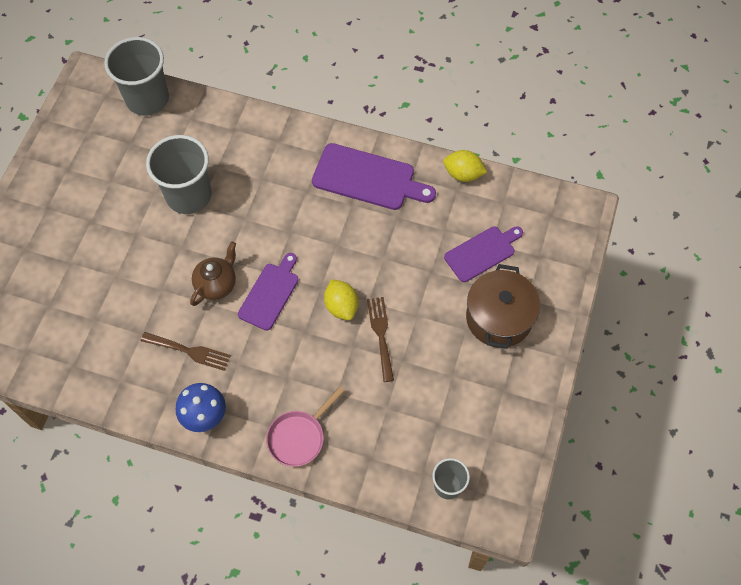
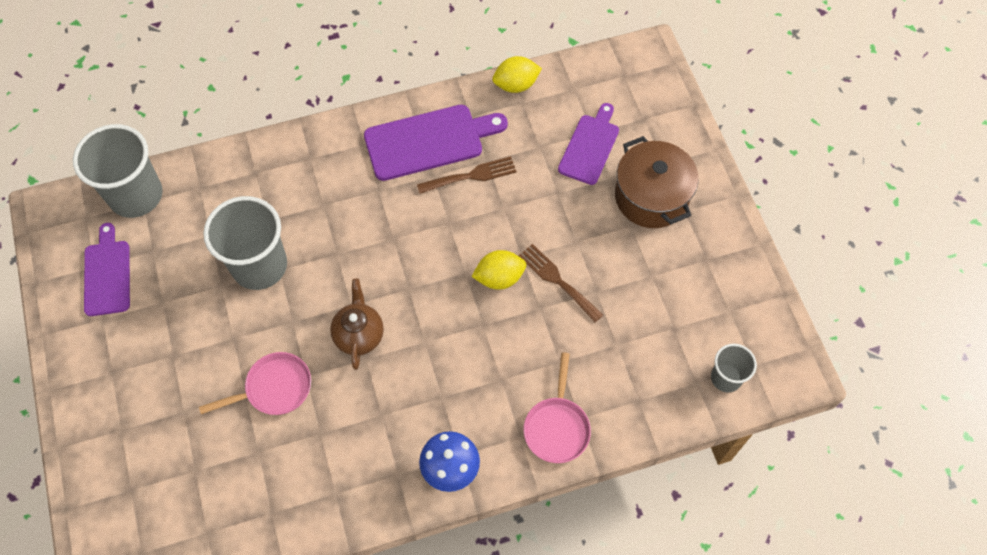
camera: 35 degrees left, 0 degrees up
brown fork [141,332,231,371] -> brown fork moved to [417,156,517,194]
purple cutting board [238,253,299,331] -> purple cutting board moved to [84,223,130,316]
yellow lemon [324,279,358,320] -> yellow lemon turned 45 degrees counterclockwise [471,250,526,290]
none -> pink pan [199,352,311,415]

